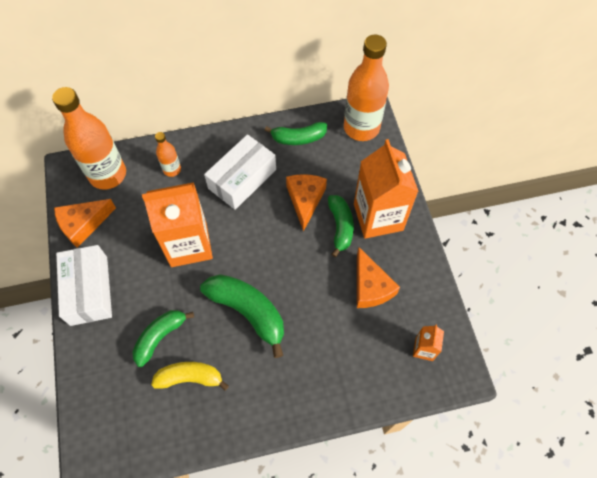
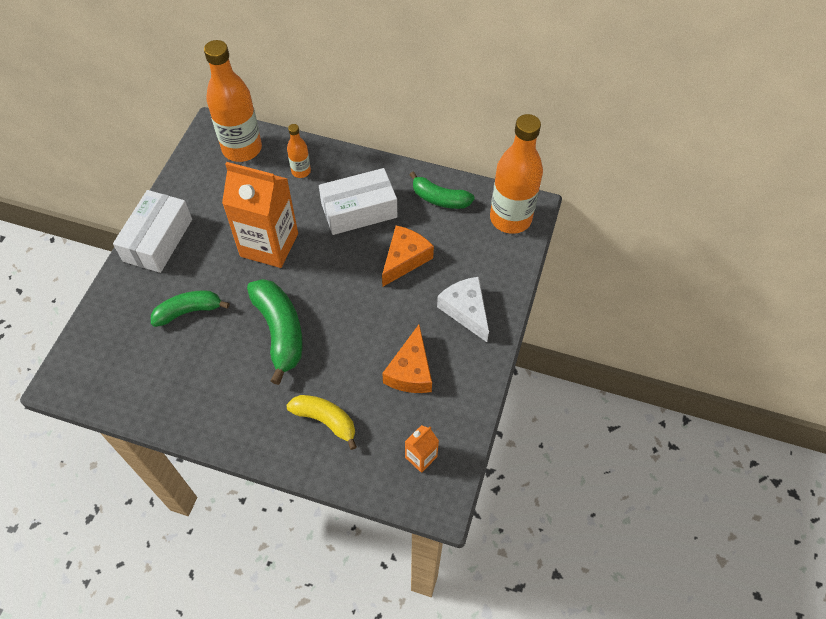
camera: 30 degrees right, 5 degrees down
orange cheese [54,199,116,248] -> none
yellow banana [151,362,229,391] -> yellow banana moved to [287,395,357,450]
green banana [328,195,354,257] -> none
orange carton [354,139,419,239] -> white cheese [437,277,489,342]

